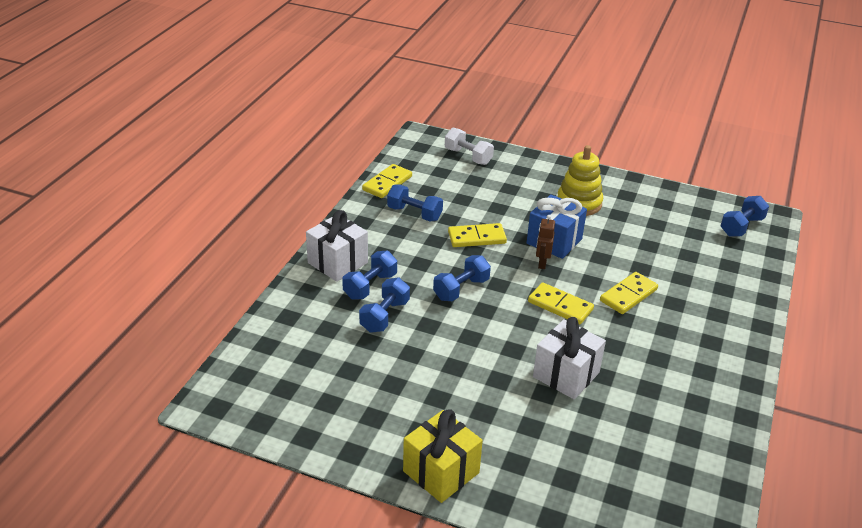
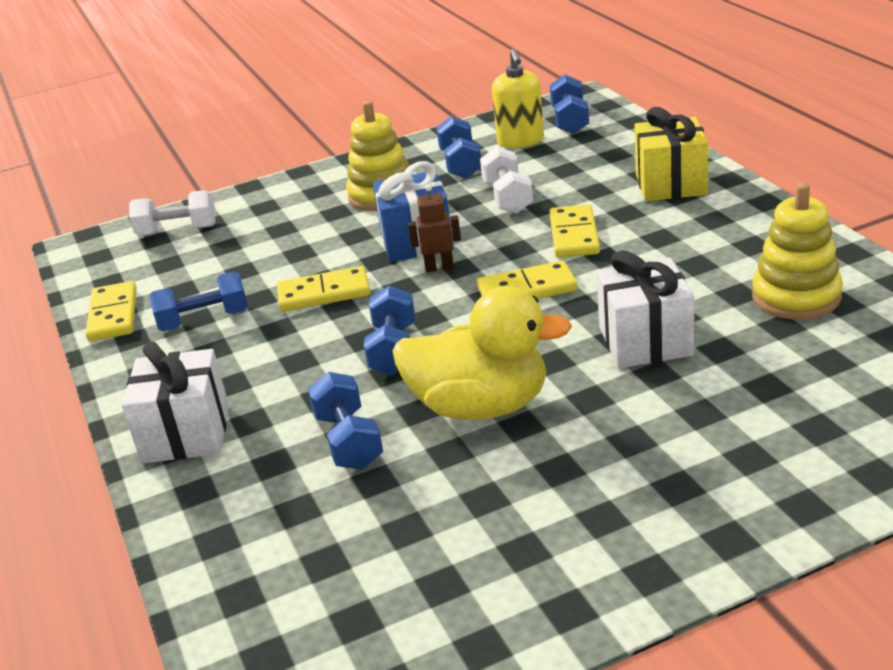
camera: 40 degrees left, 5 degrees down
blue dumbbell [342,251,397,300] -> blue dumbbell moved to [436,116,481,179]
yellow gift [403,409,483,503] -> yellow gift moved to [634,107,708,201]
yellow domino [448,223,507,247] -> yellow domino turned 45 degrees clockwise [277,266,370,312]
brown robot [536,215,555,269] -> brown robot turned 120 degrees clockwise [408,184,461,272]
none -> yellow duck [392,286,572,420]
none -> white dumbbell [480,146,533,214]
none -> yellow soap dispenser [492,49,544,148]
none -> yellow stacking toy [752,183,843,320]

